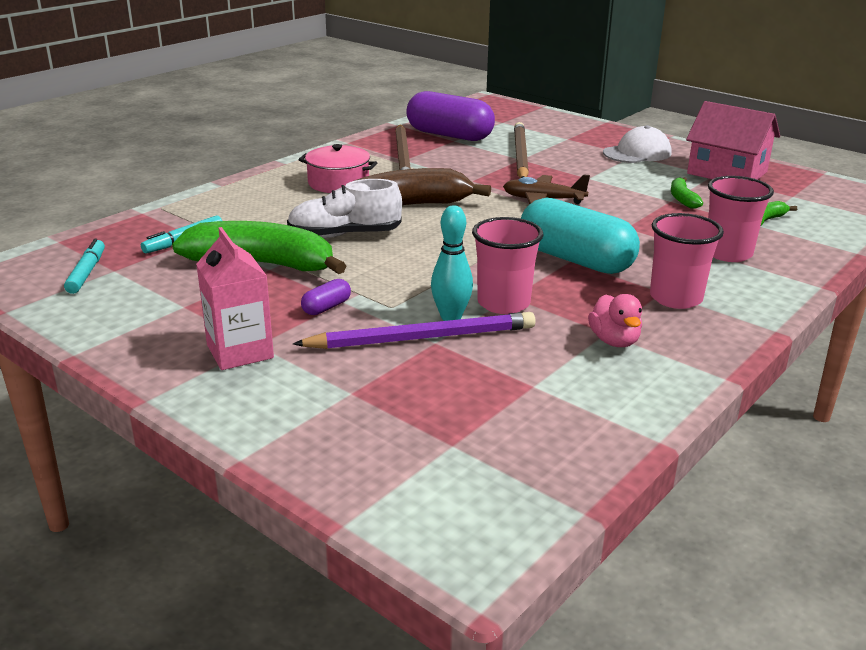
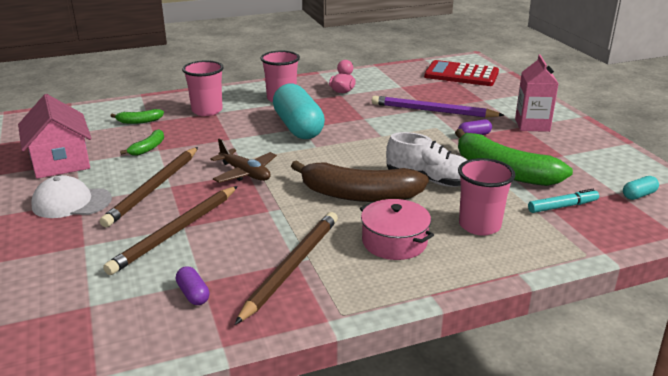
camera: 150 degrees left, 0 degrees up
turquoise marker [64,239,105,294] -> turquoise capsule [623,176,659,200]
purple capsule [406,91,495,141] -> purple capsule [176,266,210,305], size x0.41
turquoise bowling pin [431,205,473,321] -> none
pink cup [472,217,543,314] -> pink cup moved to [458,158,515,236]
none -> brown pencil [100,147,198,227]
none -> red calculator [424,60,499,86]

